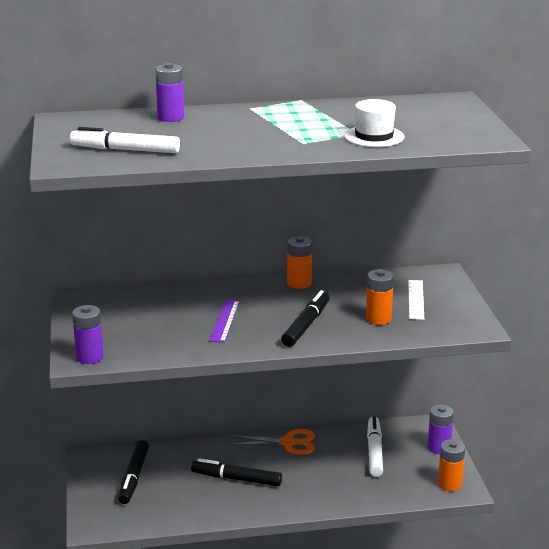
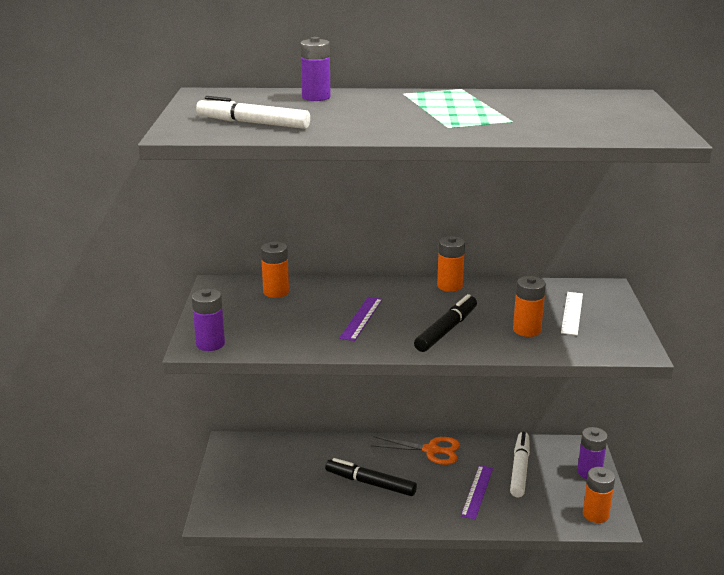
camera: 10 degrees right, 0 degrees up
black marker [118,440,149,504] -> none
white hat [344,99,405,147] -> none
none -> orange battery [261,242,289,298]
none -> purple ruler [461,465,493,520]

